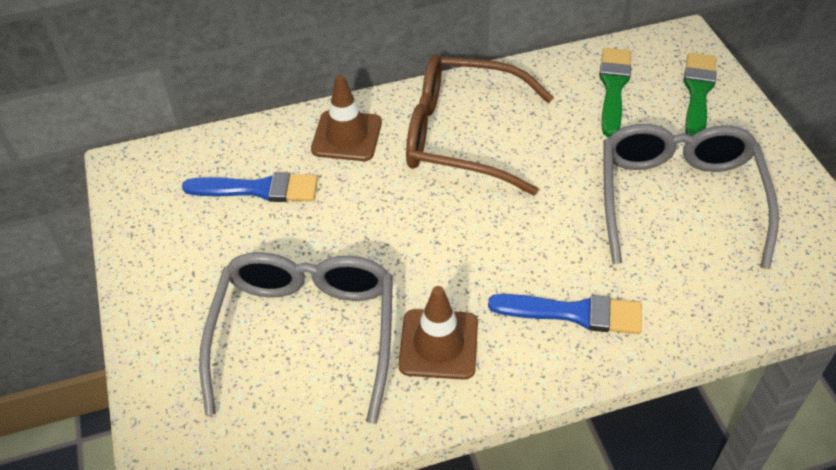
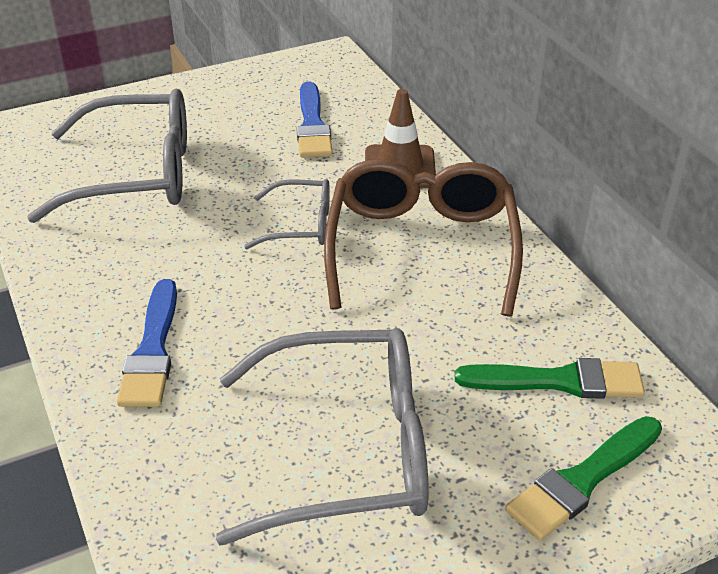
camera: 80 degrees right, 10 degrees down
brown traffic cone [398,286,478,380] -> none
green brush [684,53,717,136] -> green brush turned 135 degrees clockwise [505,416,662,540]
none -> grey glasses [244,179,330,249]

